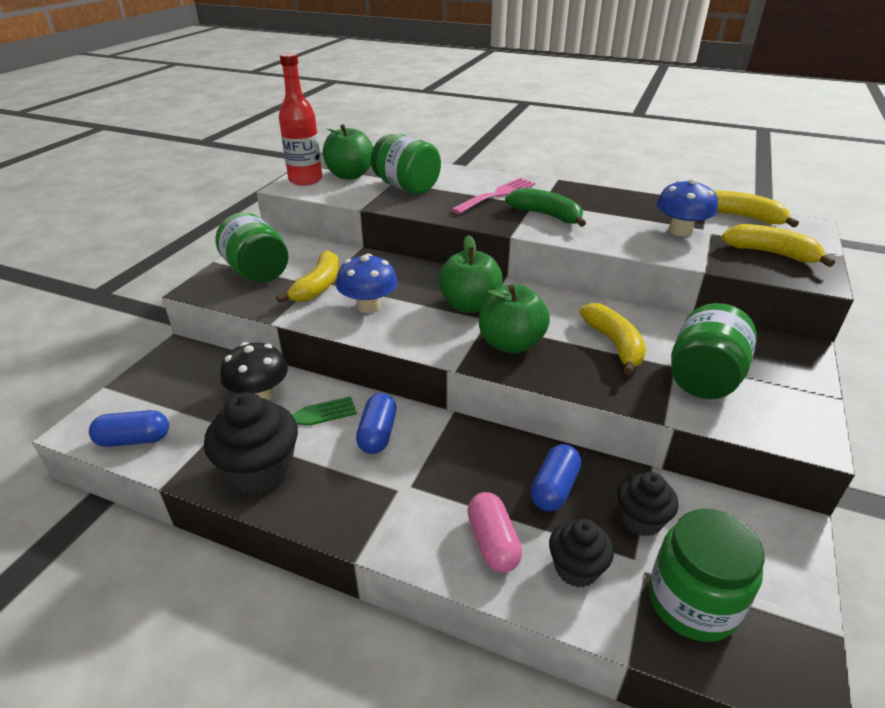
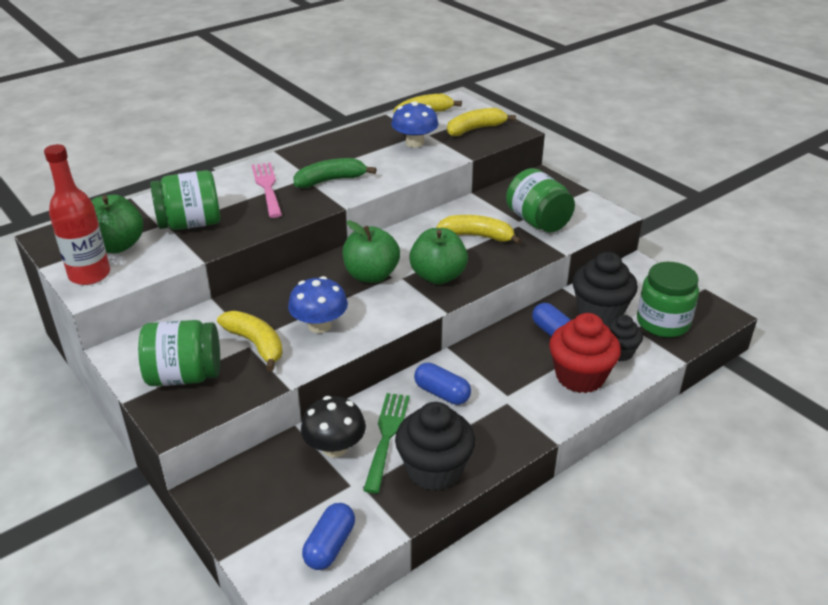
camera: 60 degrees left, 0 degrees up
pink capsule [467,492,522,573] -> red cupcake [549,313,621,393]
black cupcake [617,472,679,536] -> black cupcake [572,252,638,324], size x1.64

